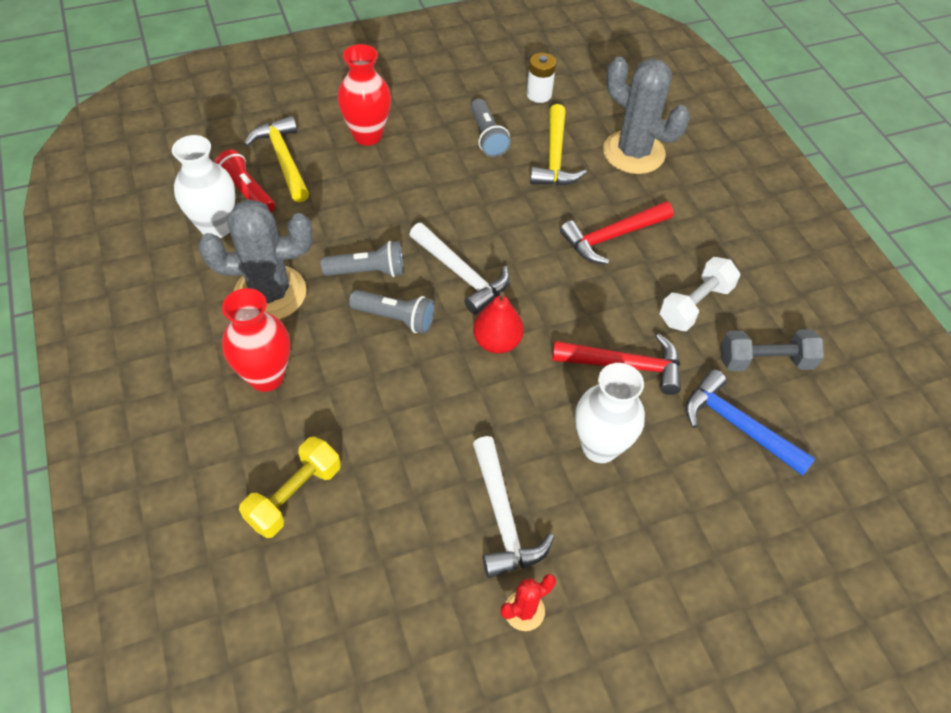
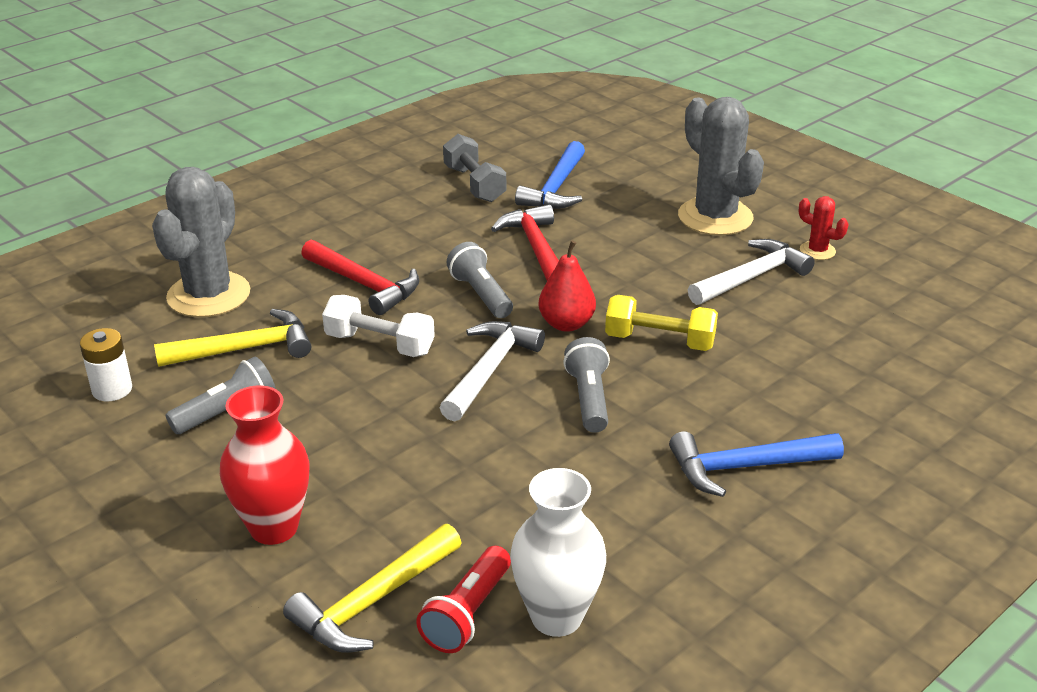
camera: 110 degrees left, 20 degrees down
grey cactus [198,199,313,320] -> grey cactus moved to [678,97,764,235]
red vase [222,288,290,392] -> blue hammer [669,431,844,497]
yellow dumbbell [239,437,341,538] -> yellow dumbbell moved to [605,295,718,351]
grey flashlight [321,241,404,277] -> grey flashlight moved to [446,242,513,318]
white vase [575,363,645,463] -> none
white dumbbell [660,257,740,331] -> white dumbbell moved to [322,295,435,357]

